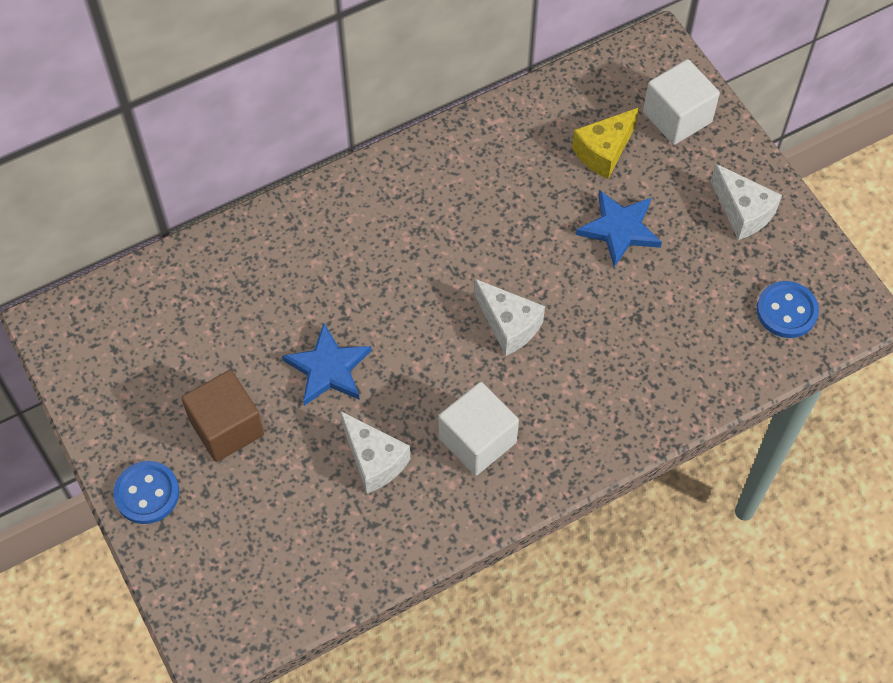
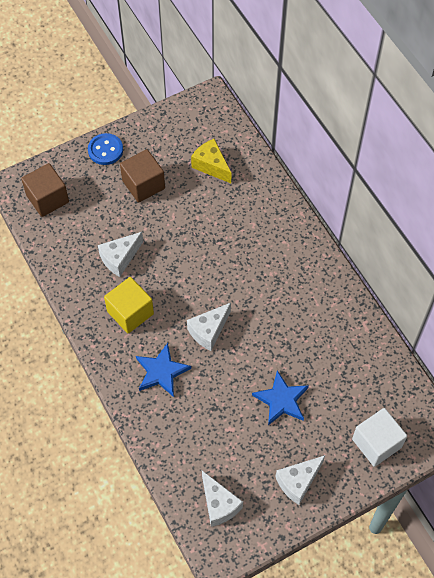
camera: 90 degrees right, 0 degrees up
blue star [282,323,371,406] -> blue star moved to [136,343,191,397]
white cube [439,382,519,476] -> yellow cube [104,277,154,334]
yellow cheese [572,108,639,179] -> yellow cheese moved to [191,139,231,183]
blue button [757,281,819,338] -> white cheese [202,471,243,527]
none -> brown cube [21,163,69,217]

